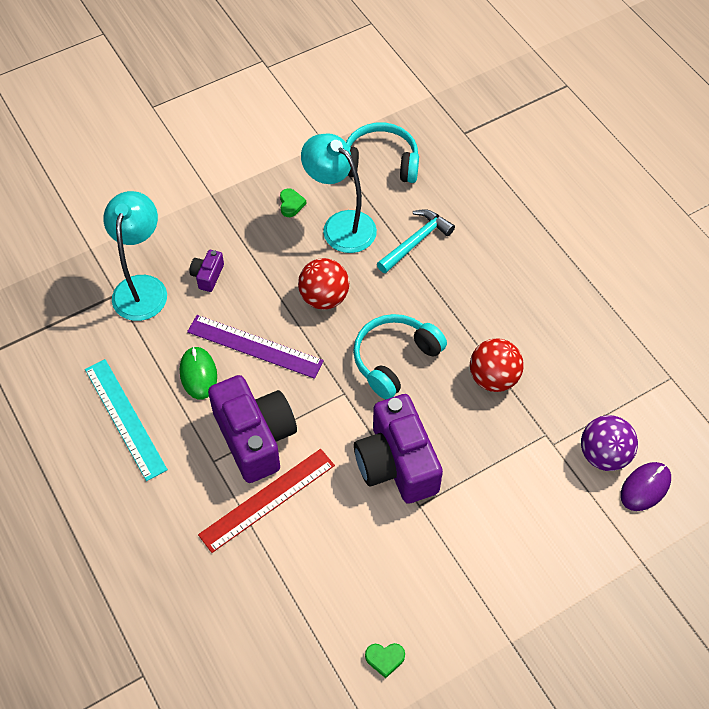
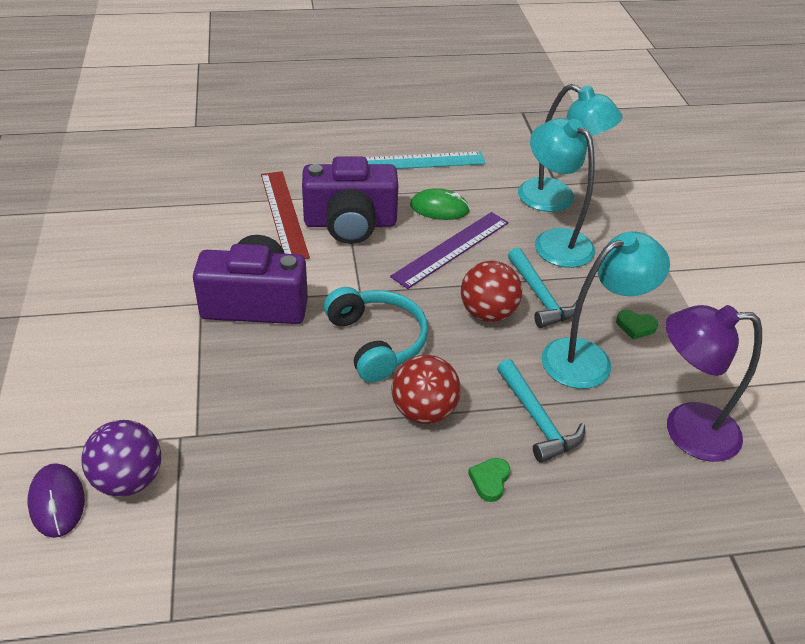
camera: 110 degrees right, 15 degrees down
purple camera [189,250,224,292] -> turquoise lamp [530,118,595,268]
turquoise headphones [346,123,419,183] -> purple lamp [665,305,762,462]
green heart [365,643,405,678] -> green heart moved to [468,458,510,502]
red ball [470,338,524,392] -> red ball moved to [392,355,461,424]
none -> turquoise hammer [508,248,577,328]

